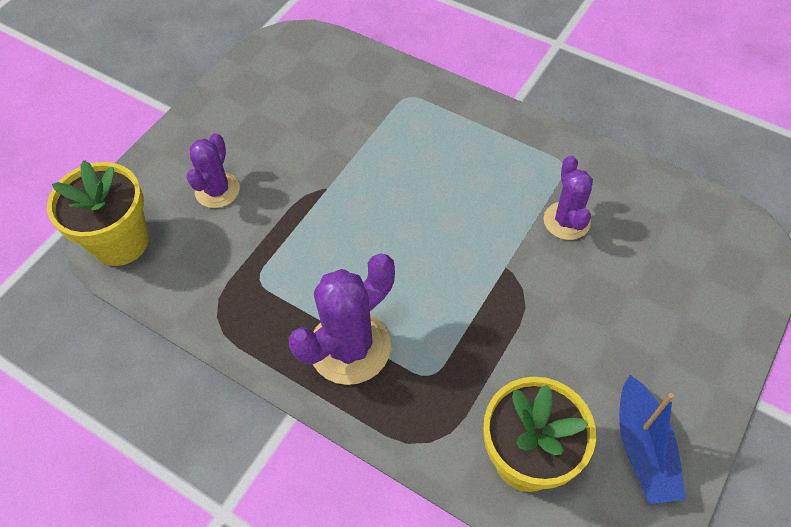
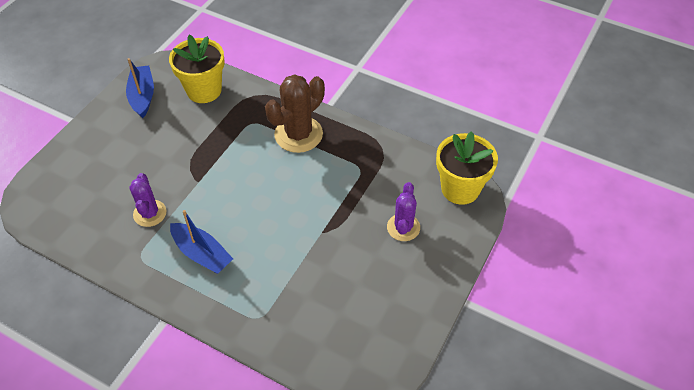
camera: 175 degrees right, 5 degrees down
purple cactus [289,253,395,385] -> brown cactus [265,74,325,153]
none -> blue boat [170,210,233,274]

